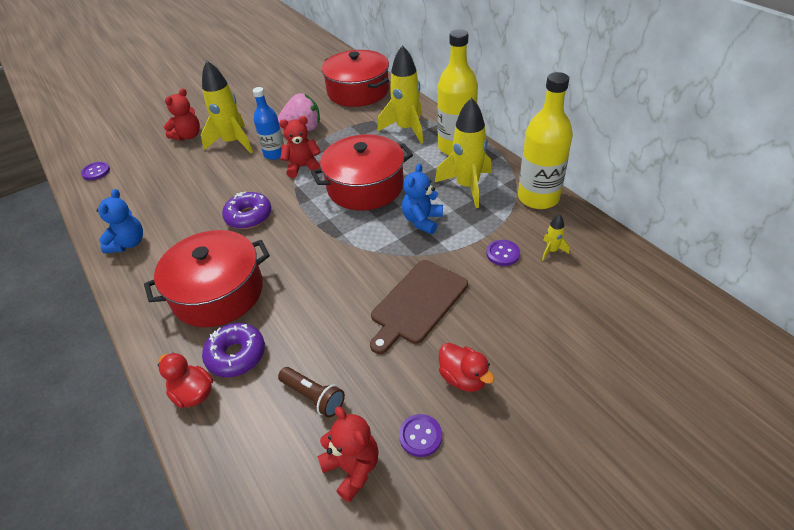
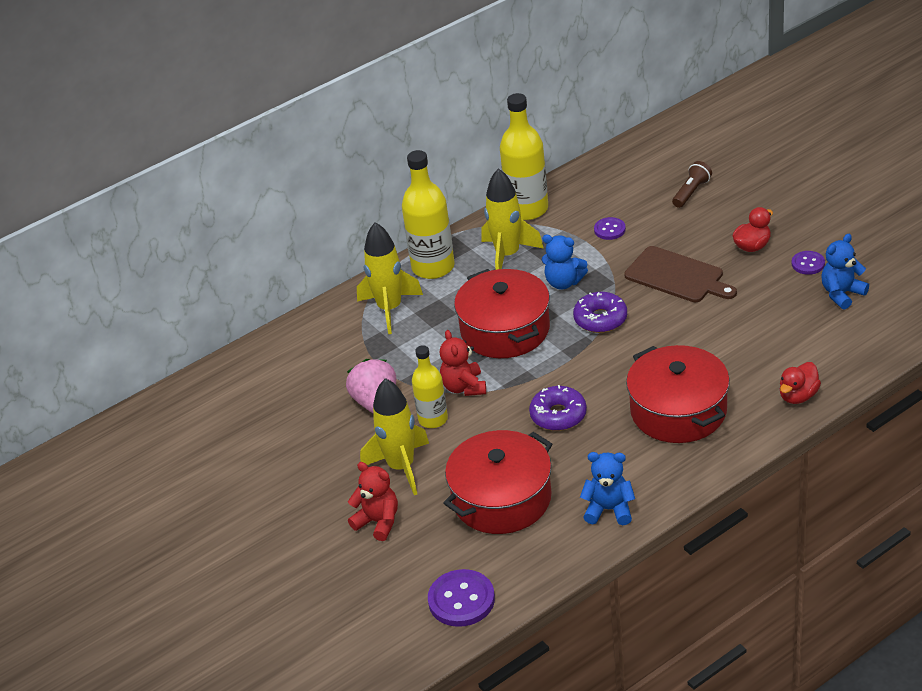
camera: 90 degrees left, 5 degrees down
purple button [81,162,110,180] -> purple button [428,569,495,627], size x1.71
purple donut [202,323,265,377] -> purple donut moved to [573,292,627,333]
blue bottle [253,87,284,160] -> yellow bottle [412,345,448,428]
brown flashlight [278,367,345,418] -> brown flashlight moved to [672,161,712,208]
red teddy bear [317,406,379,503] -> blue teddy bear [821,234,869,310]
red pot [322,50,389,107] -> red pot moved to [444,430,552,534]
yellow rocket [542,214,569,261] -> none

